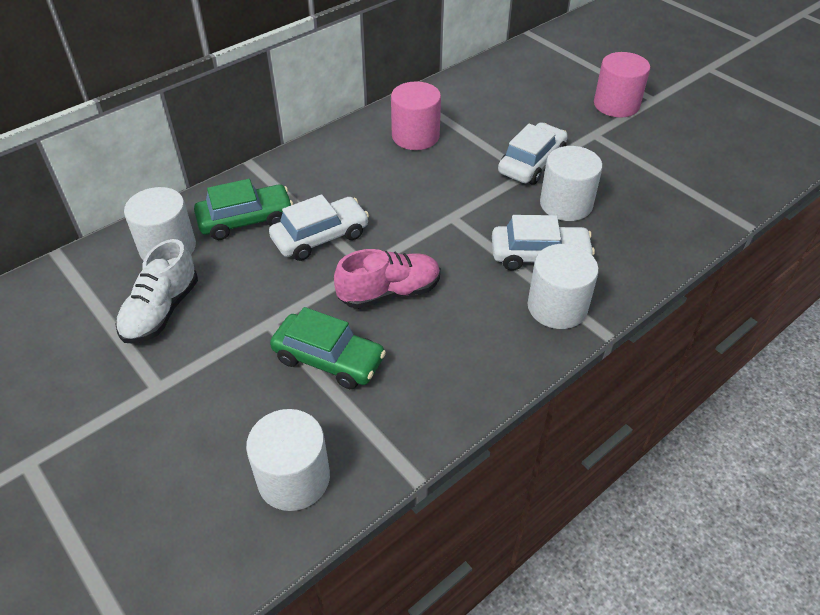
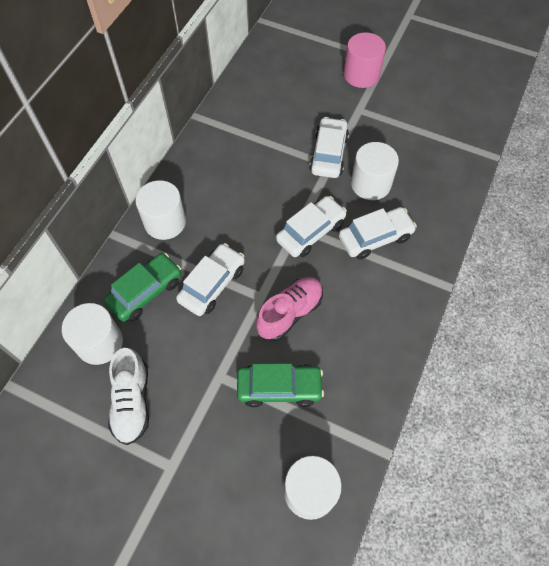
camera: 25 degrees left, 15 degrees up
pink cylinder [391,81,441,150] -> none
white cylinder [528,244,599,329] -> white cylinder moved to [135,180,186,240]
none -> white car [276,196,347,257]

